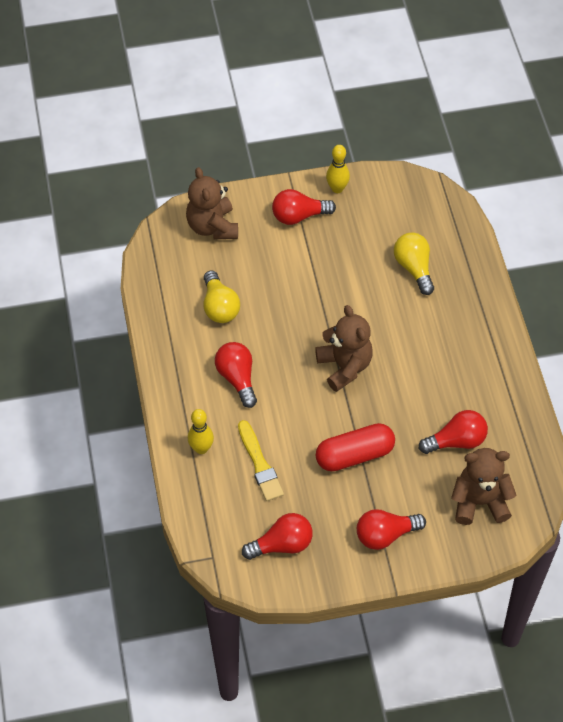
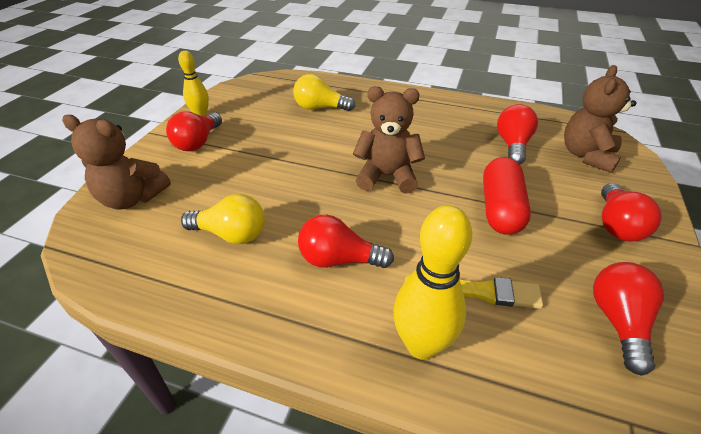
camera: 60 degrees left, 15 degrees down
yellow bowling pin [188,409,214,454] -> yellow bowling pin [393,205,472,360], size x1.58

